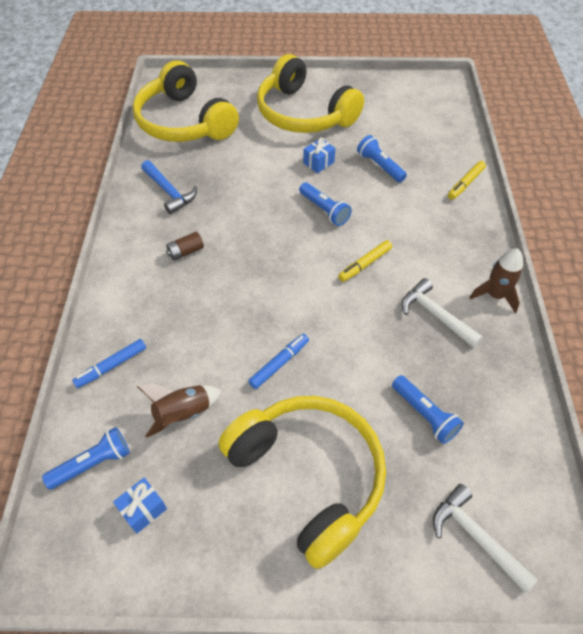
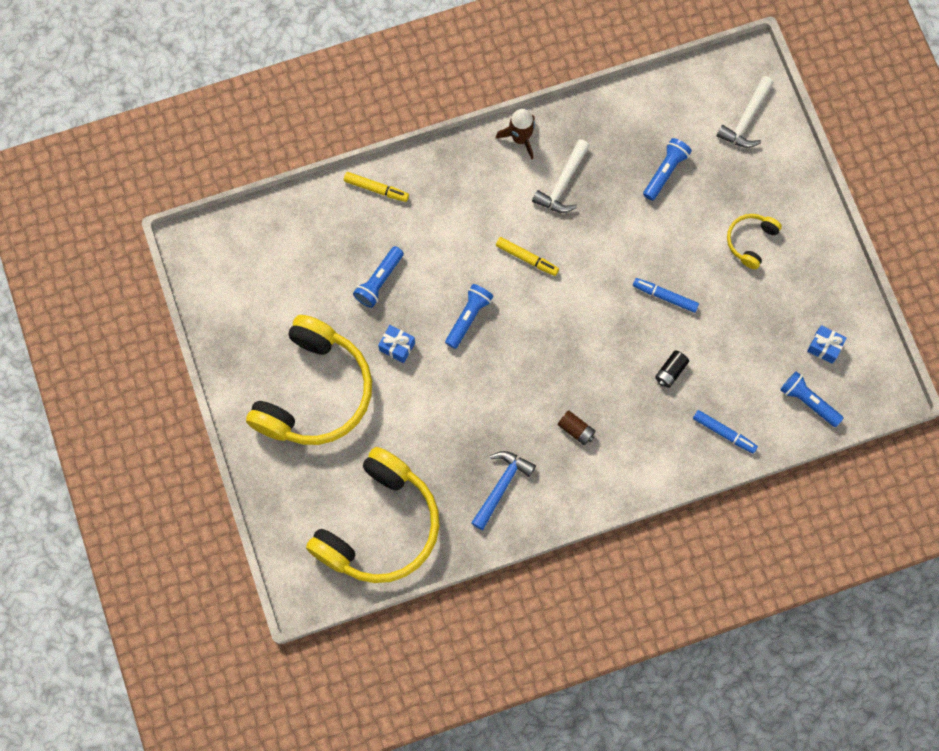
camera: 110 degrees left, 20 degrees up
brown rocket [137,383,222,438] -> none
yellow headphones [219,396,386,569] -> yellow headphones [727,214,782,269], size x0.44
none -> black battery [655,350,689,388]

